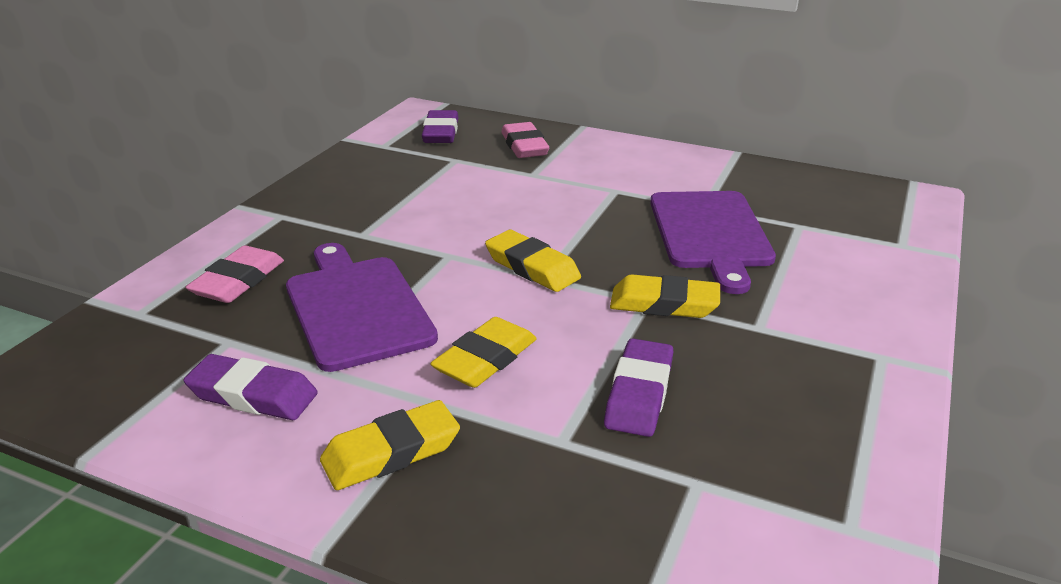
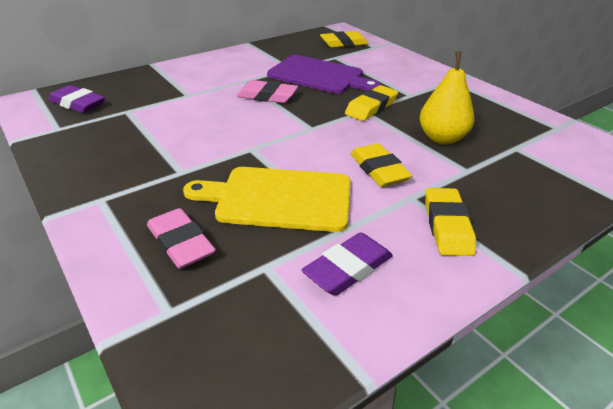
camera: 60 degrees left, 5 degrees up
purple cutting board [286,243,438,372] -> yellow cutting board [183,167,351,232]
yellow eraser [485,230,581,292] -> yellow eraser moved to [320,31,368,48]
pink eraser [501,122,549,158] -> pink eraser moved to [237,80,298,103]
purple eraser [604,338,673,437] -> yellow pear [419,51,475,145]

